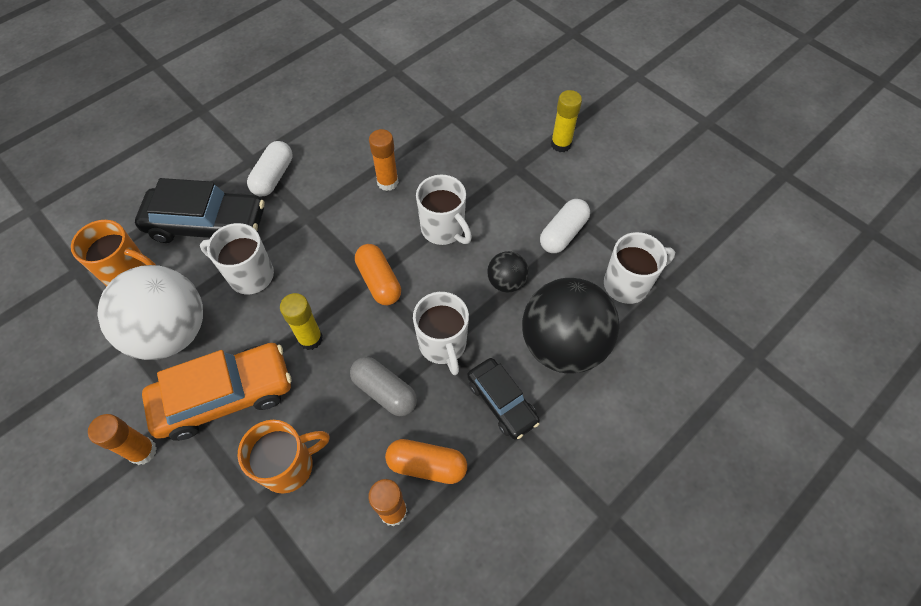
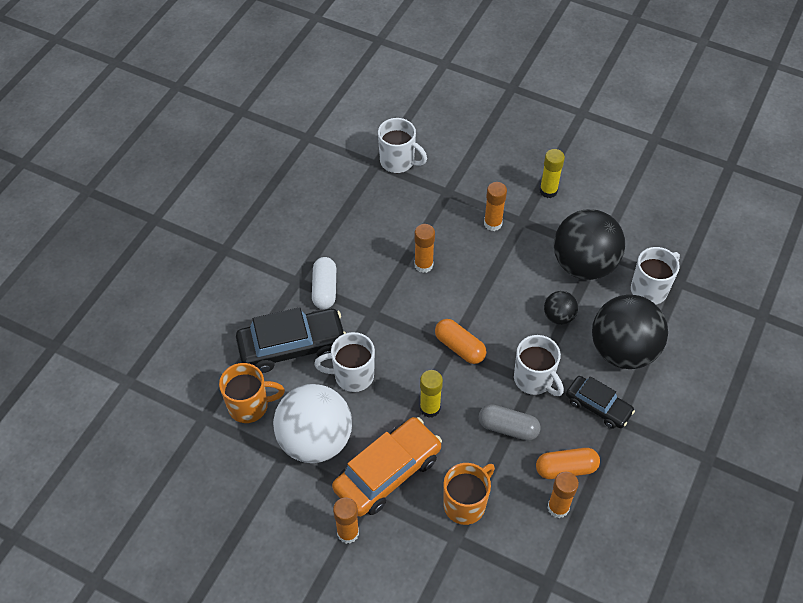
camera: 20 degrees left, 5 degrees down
white mug [416,175,472,245] -> white mug moved to [378,118,427,173]
white capsule [540,199,590,253] -> black ball [554,209,625,280]
none -> orange glue stick [484,182,507,231]

